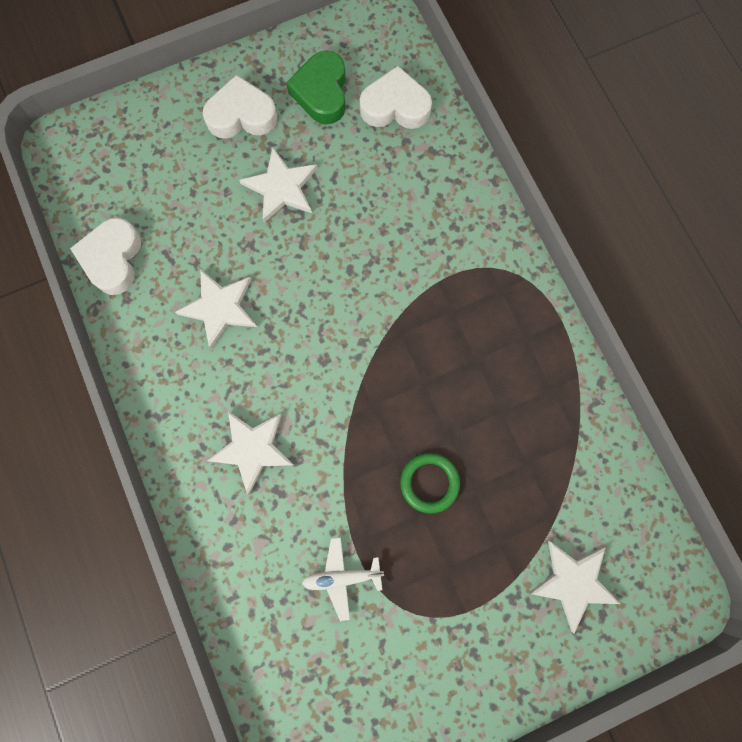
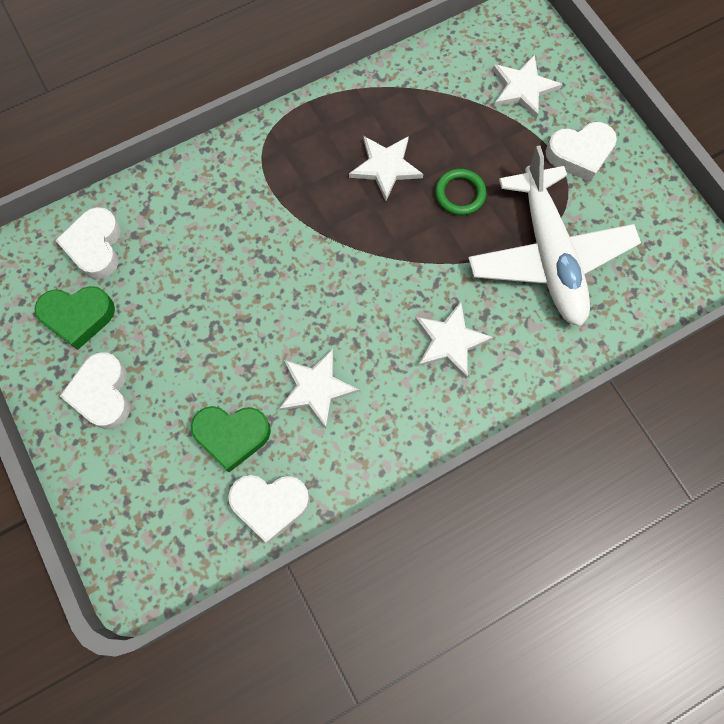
camera: 95 degrees left, 5 degrees down
white star [239,148,317,223] -> white star moved to [349,136,423,201]
white plane [302,537,384,621] -> white plane [468,146,641,327], size x2.49
none -> green heart [191,406,271,472]
none -> white heart [545,122,617,182]

